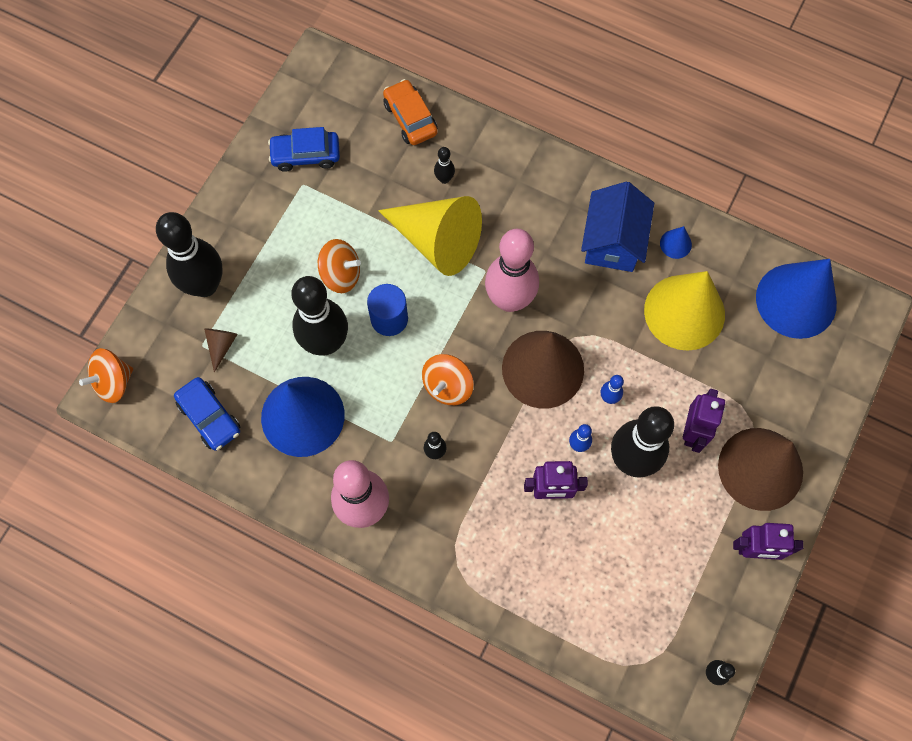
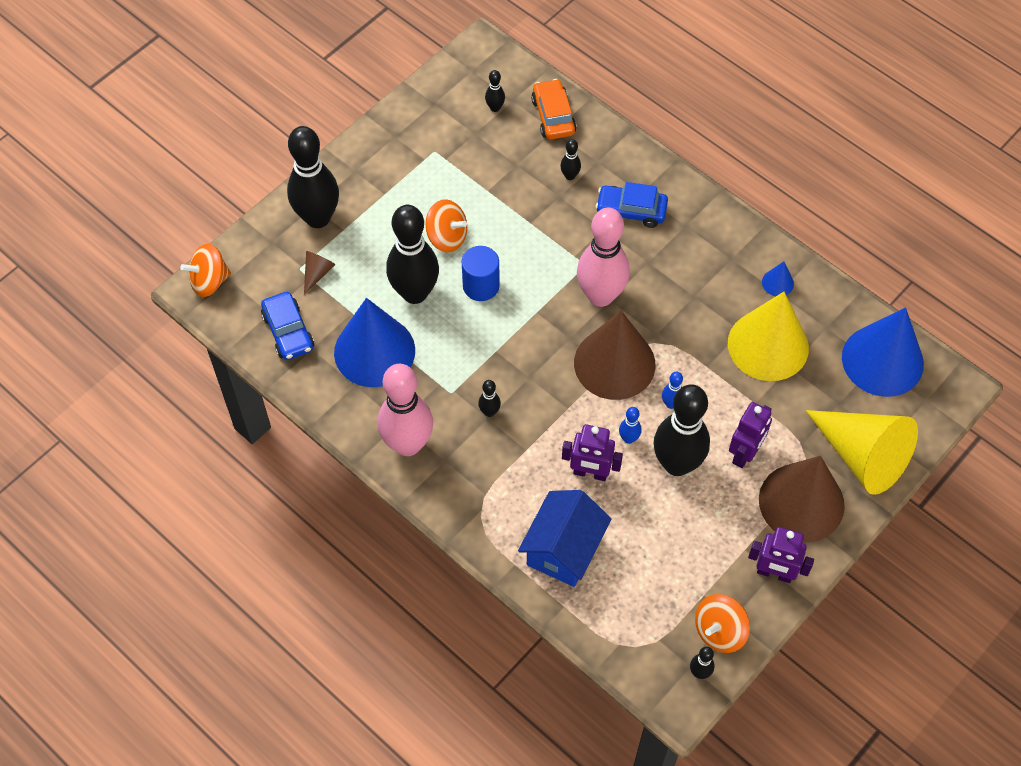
camera: 15 degrees right, 10 degrees down
blue car [268,127,340,172] -> blue car moved to [596,182,668,228]
yellow cone [378,196,482,276] -> yellow cone moved to [806,410,918,495]
orange spinning top [422,354,474,405] -> orange spinning top moved to [695,594,750,653]
blue house [581,182,654,272] -> blue house moved to [518,490,612,587]
none -> black bowling pin [485,70,505,112]

